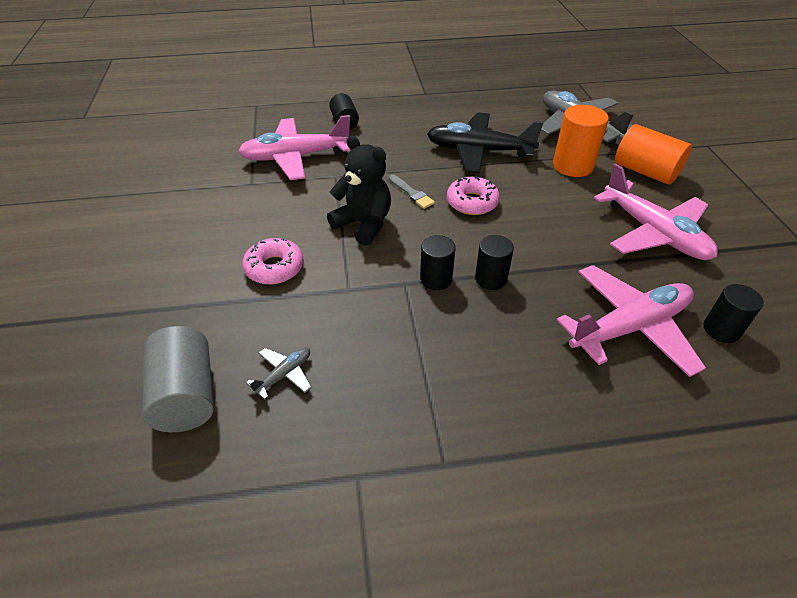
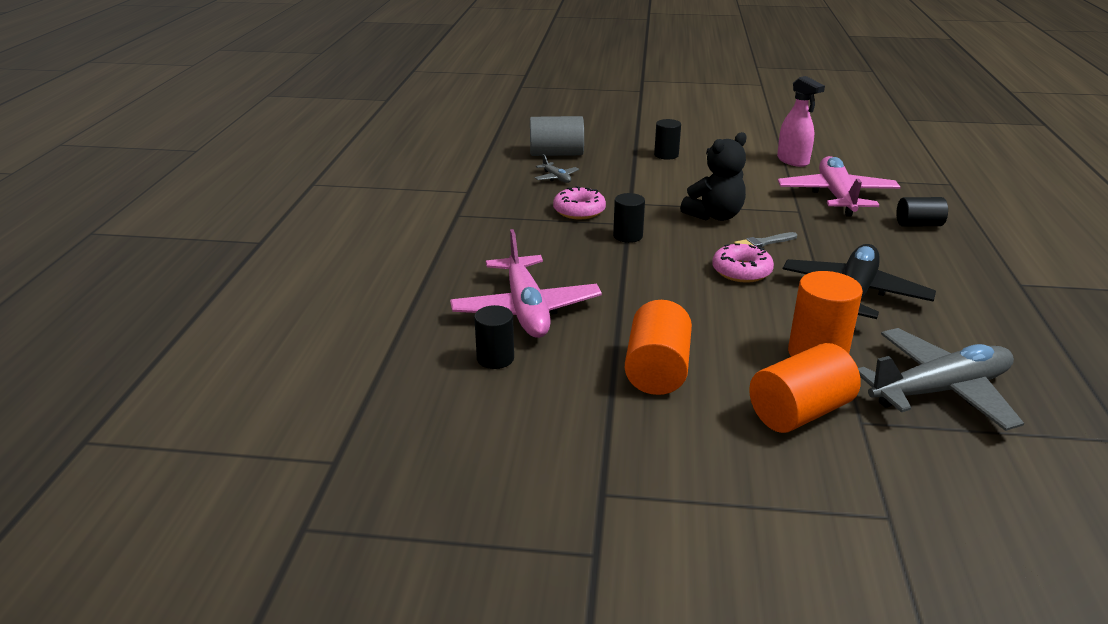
camera: 105 degrees right, 15 degrees down
pink donut [242,238,304,284] -> pink donut moved to [553,186,606,219]
black cylinder [475,235,514,290] -> black cylinder moved to [654,119,681,160]
pink plane [594,163,718,260] -> orange cylinder [625,300,692,395]
none -> pink spray bottle [777,76,825,167]

